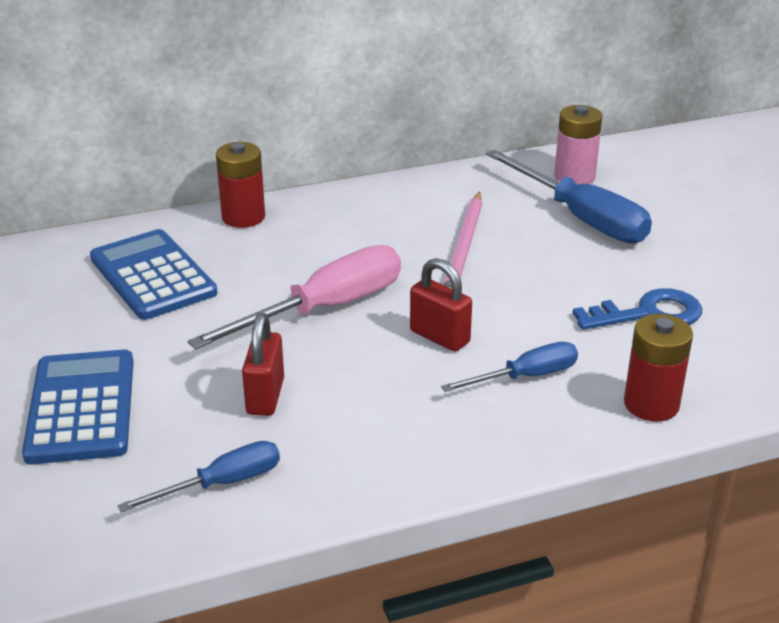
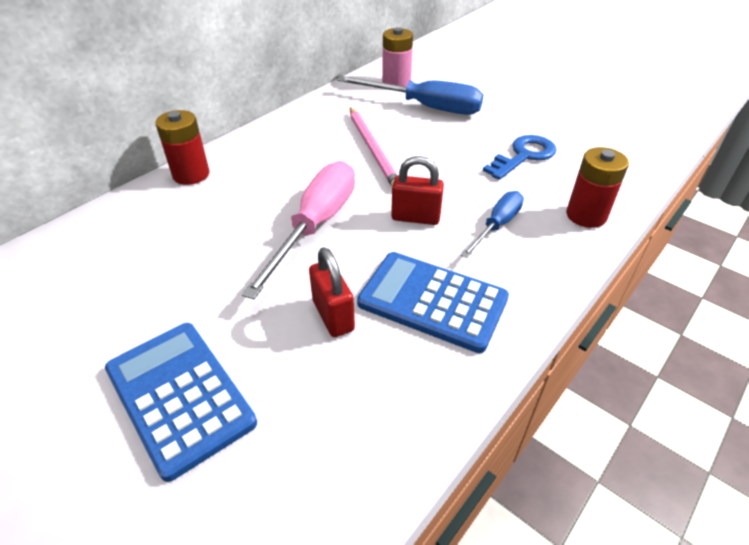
camera: 30 degrees left, 10 degrees up
blue calculator [90,229,217,320] -> blue calculator moved to [357,252,509,353]
blue screwdriver [117,441,280,512] -> none

